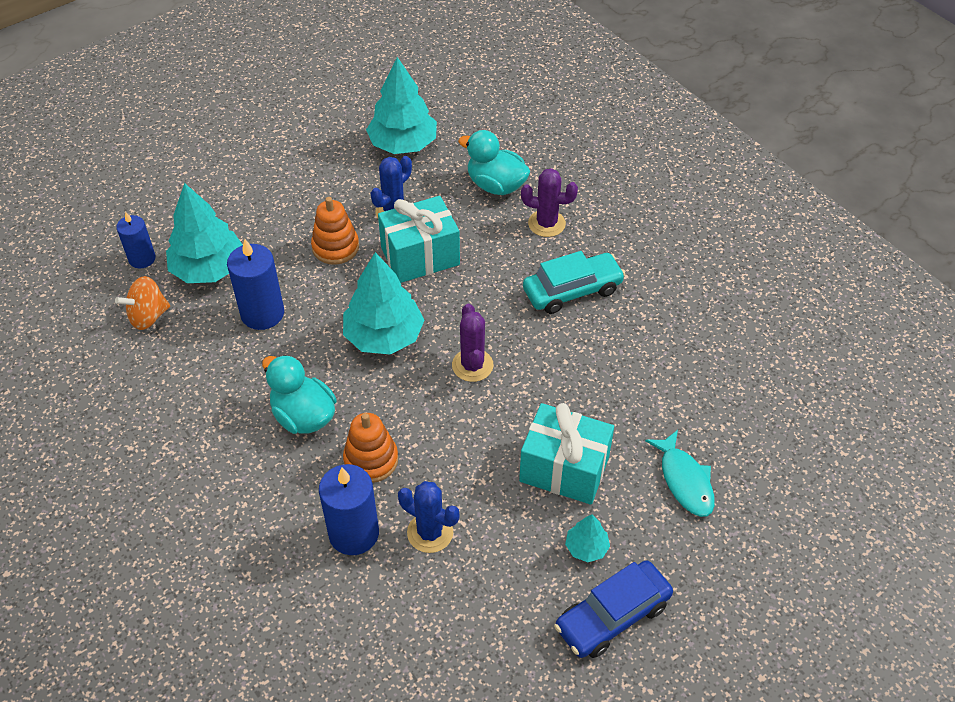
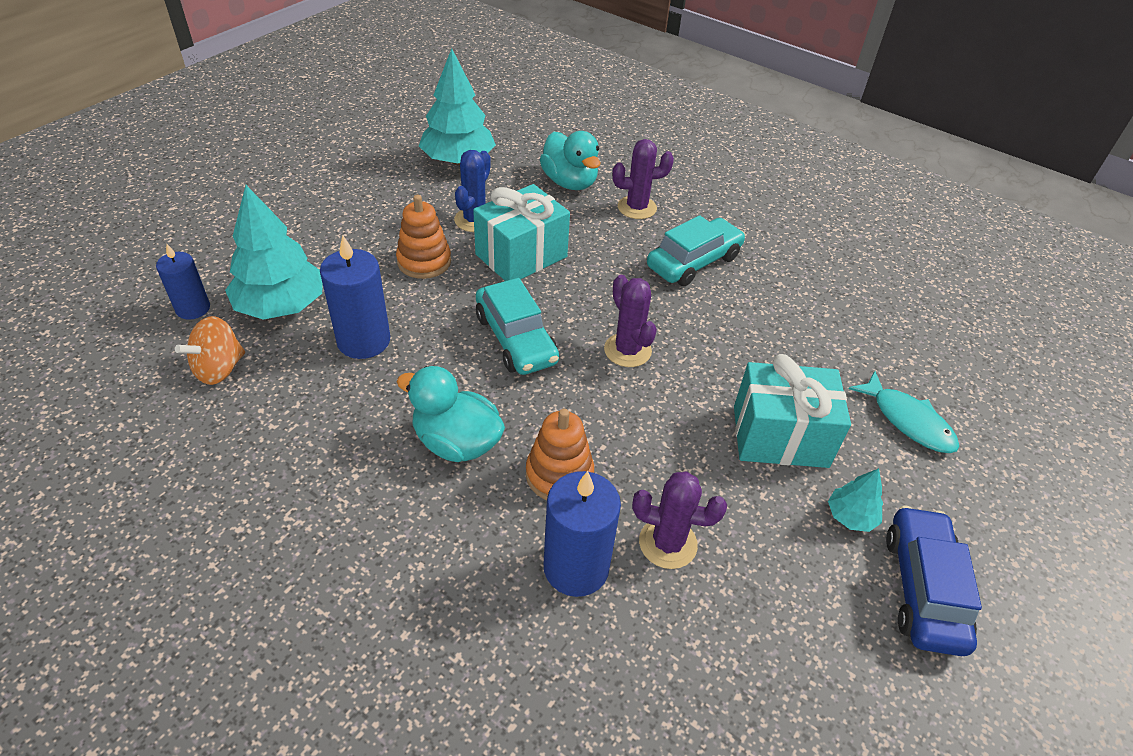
camera: 20 degrees left, 5 degrees down
turquoise tree [343,252,424,355] -> turquoise car [476,278,559,375]
blue cactus [398,481,459,553] -> purple cactus [632,471,727,569]
turquoise duck [458,130,530,195] -> turquoise duck turned 135 degrees counterclockwise [540,131,601,190]
blue car [554,560,673,658] -> blue car turned 150 degrees clockwise [886,506,982,656]

